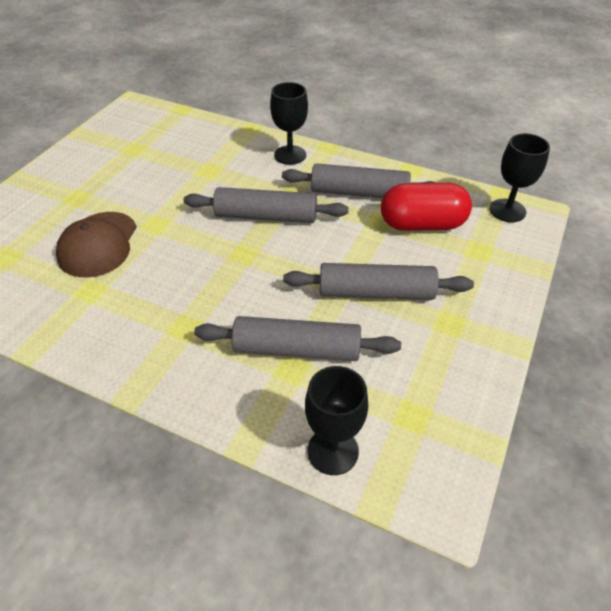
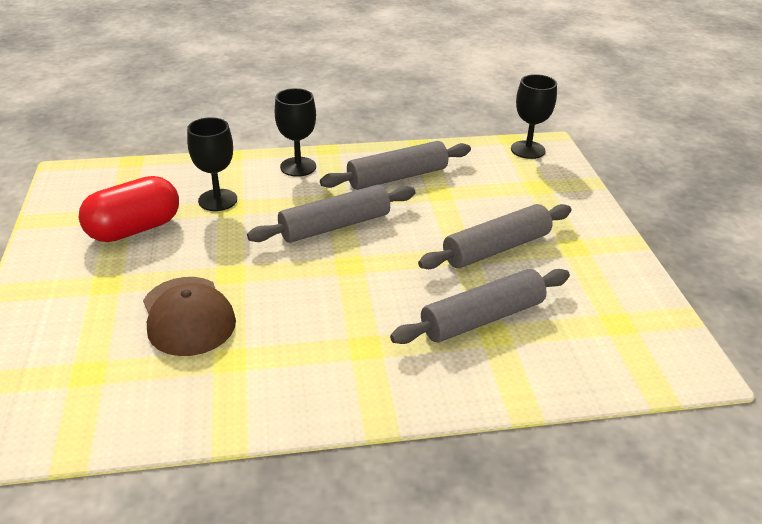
camera: 35 degrees left, 10 degrees down
black goblet [305,366,368,475] -> black goblet moved to [187,117,237,211]
red capsule [381,183,472,231] -> red capsule moved to [79,176,179,242]

